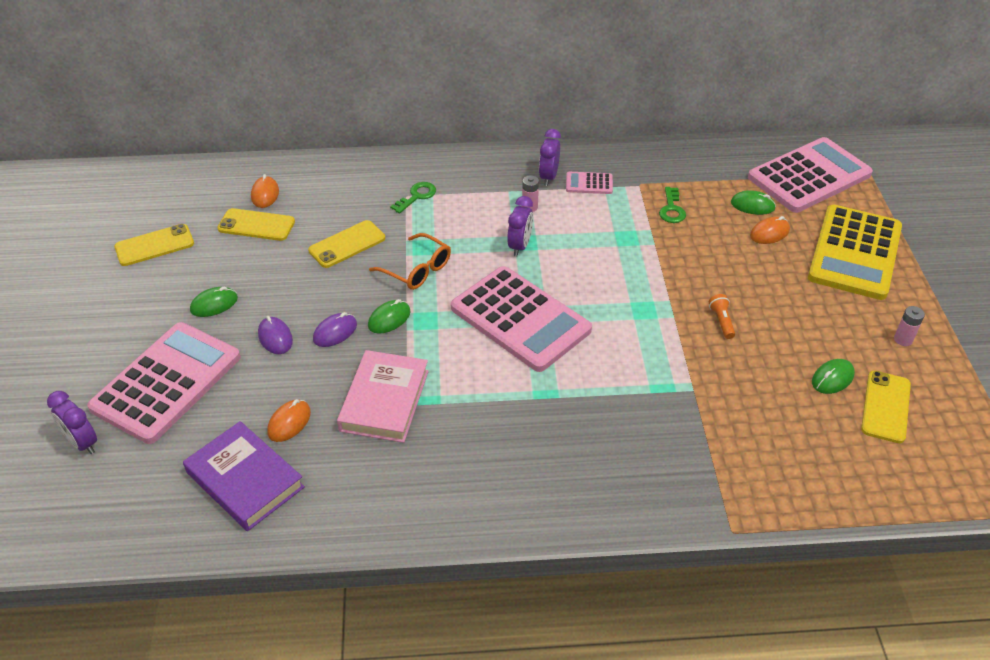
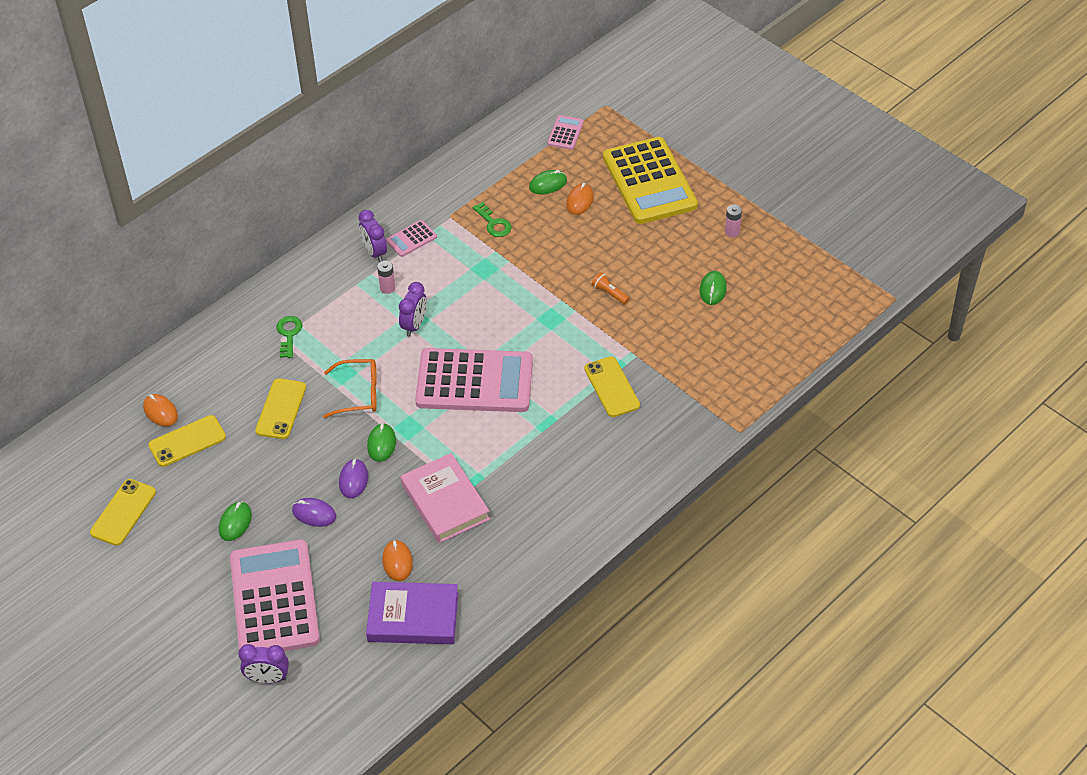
camera: 40 degrees left, 5 degrees up
purple clock [507,196,533,257] -> purple clock turned 45 degrees clockwise [399,282,427,336]
pink calculator [748,137,873,213] -> pink calculator [547,115,584,150], size x0.42
yellow phone [861,371,911,443] -> yellow phone moved to [584,356,640,417]

